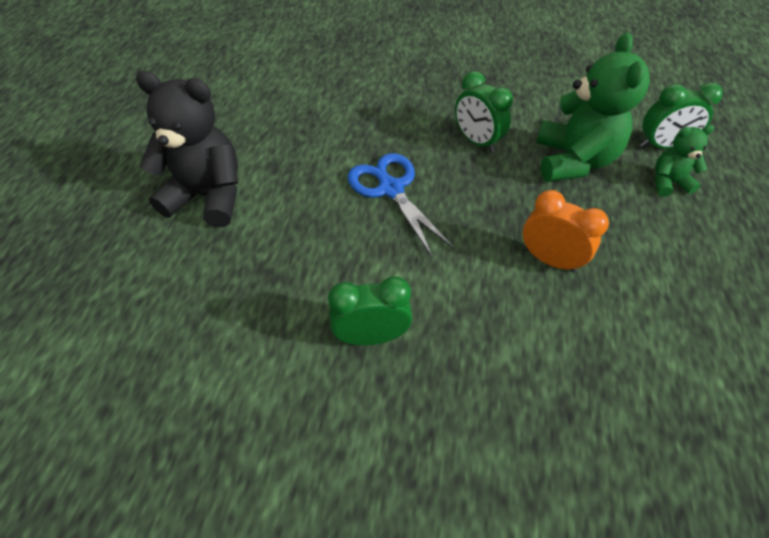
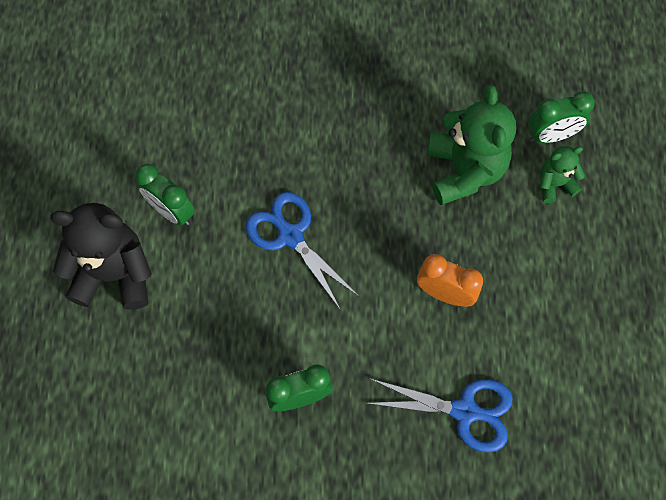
camera: 10 degrees left, 15 degrees up
green clock [455,71,513,152] -> green clock moved to [135,164,195,225]
none -> blue scissors [366,379,513,453]

